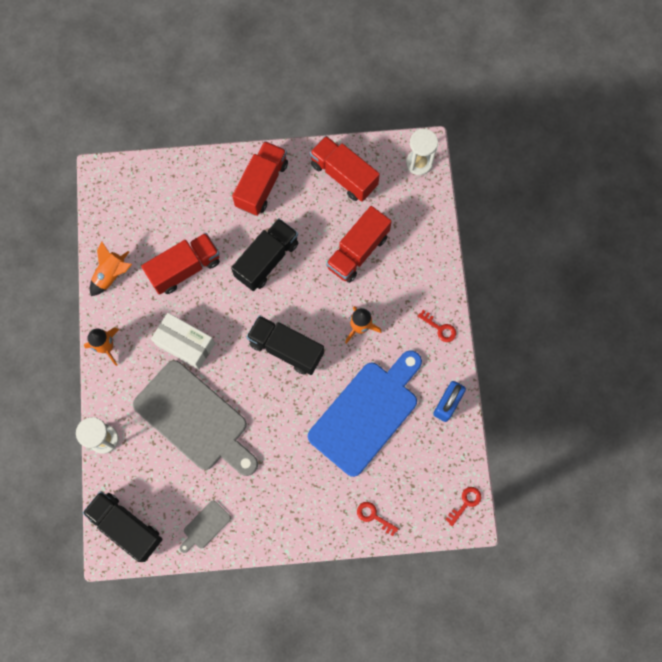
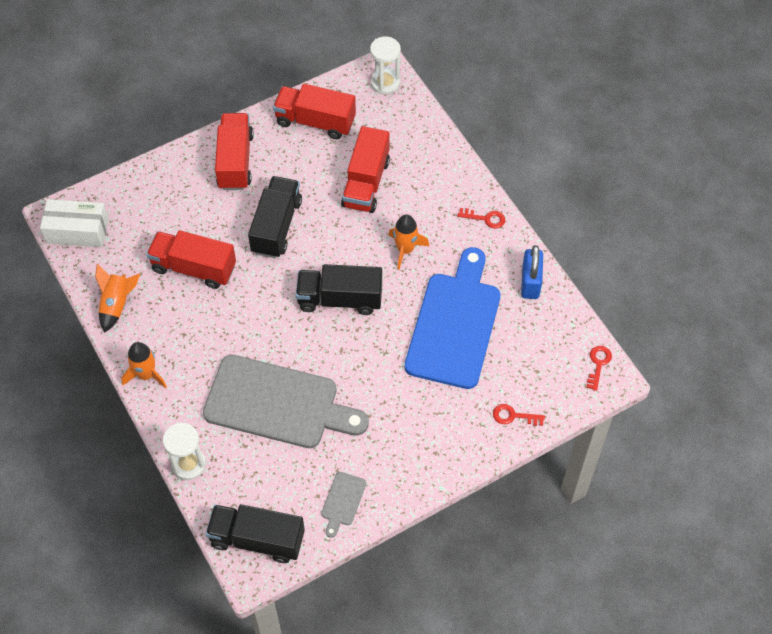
camera: 25 degrees left, 15 degrees down
red truck [141,233,220,295] -> red truck turned 105 degrees counterclockwise [146,230,236,289]
white box [151,313,215,370] -> white box moved to [40,199,109,247]

